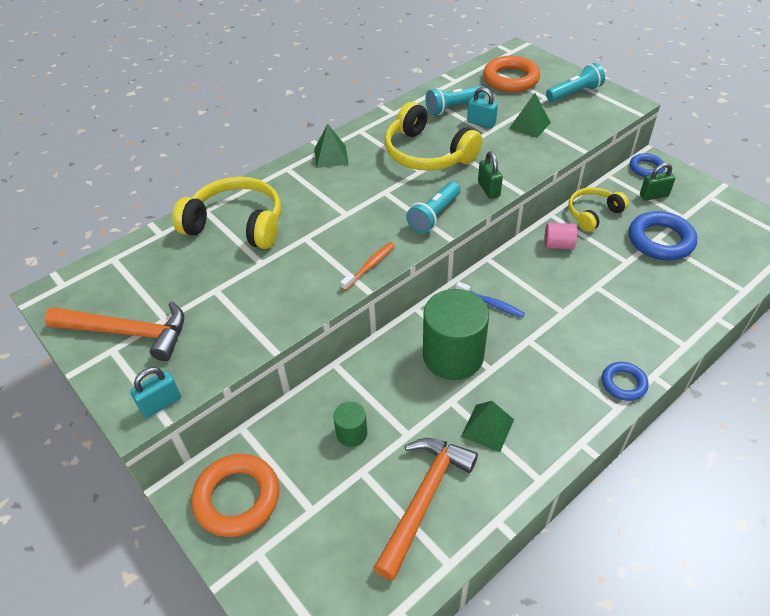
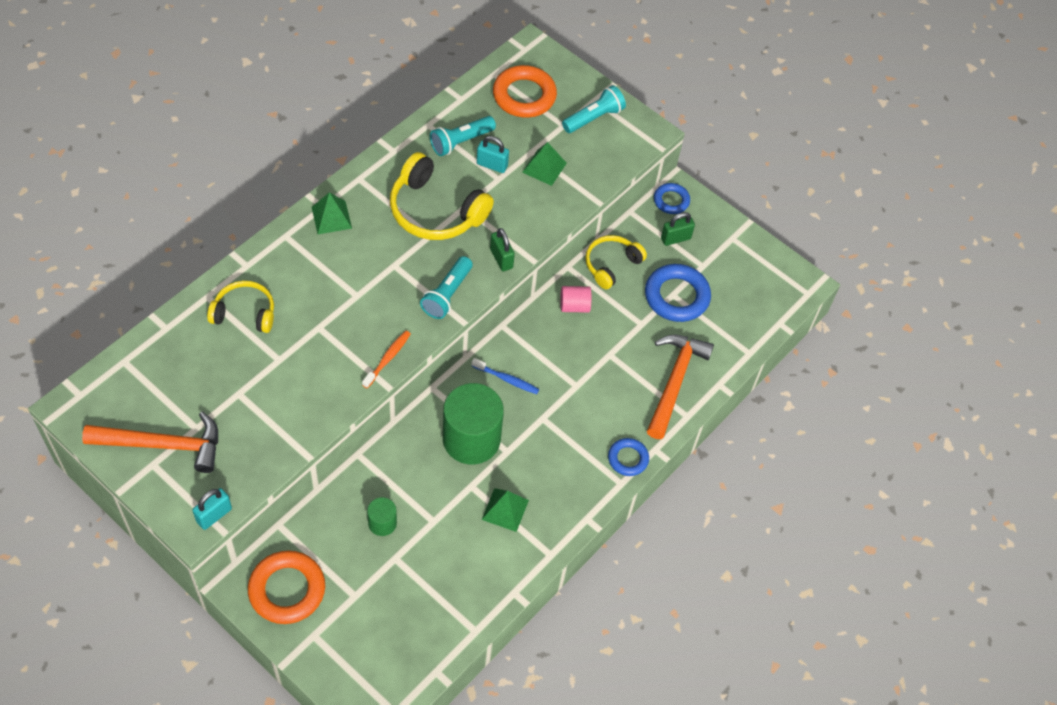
camera: 15 degrees left, 10 degrees up
yellow headphones [172,177,281,249] -> yellow headphones [207,281,274,333], size x0.62
orange hammer [373,438,478,581] -> orange hammer moved to [647,335,714,439]

